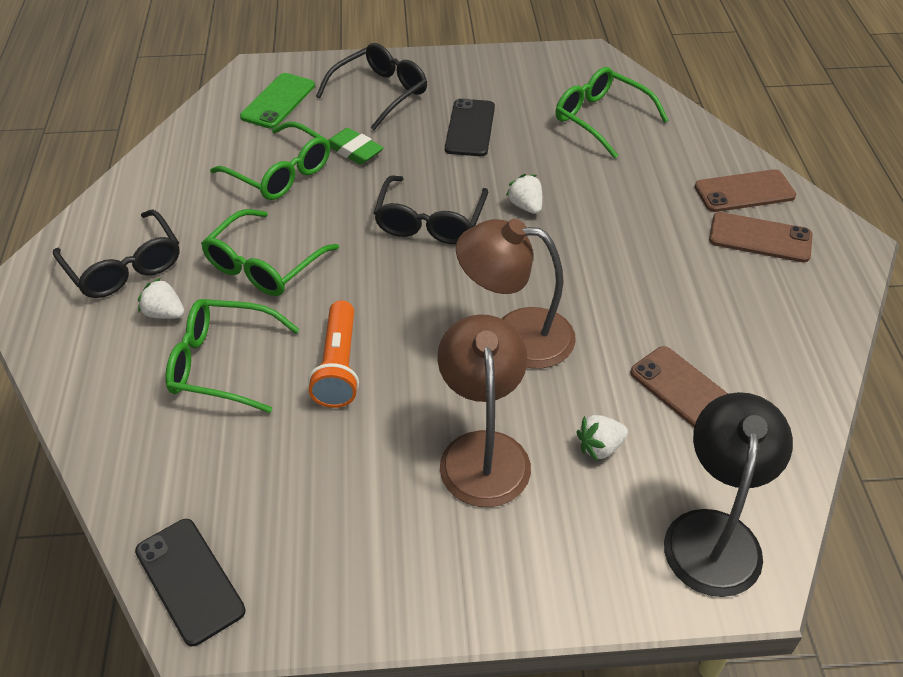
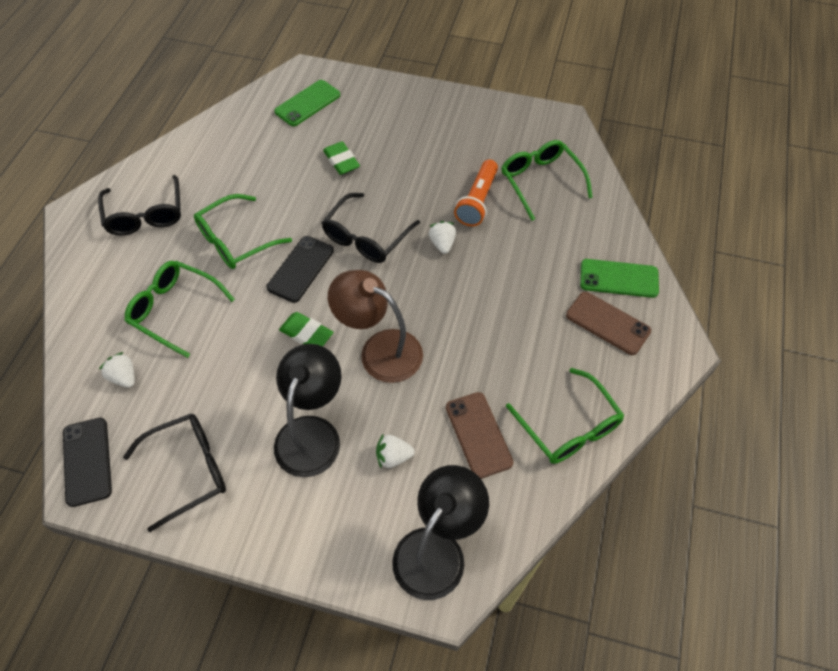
camera: 20 degrees right, 10 degrees up
white strawberry [138,278,184,319] -> white strawberry moved to [99,352,135,388]
green glasses [210,122,330,200] -> green glasses moved to [506,368,625,464]
orange flashlight [308,300,359,408] -> orange flashlight moved to [454,159,498,226]
black glasses [316,43,427,130] -> black glasses moved to [123,413,226,532]
brown lamp [438,314,531,507] -> black lamp [274,344,342,477]
black phone [445,98,495,156] -> black phone moved to [266,236,334,303]
brown phone [695,169,796,212] -> green phone [580,259,659,298]
none -> green eraser [279,312,334,347]

